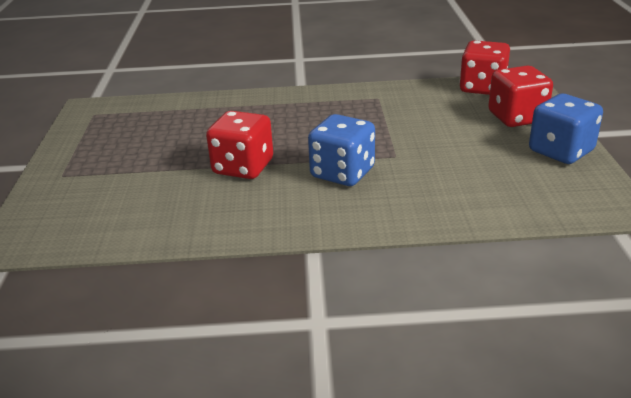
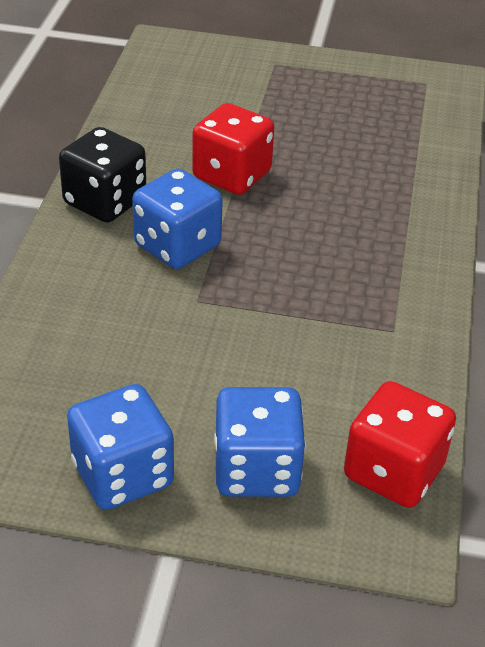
camera: 100 degrees right, 10 degrees up
red dice [488,65,553,127] -> blue dice [214,387,306,497]
none -> black dice [59,127,146,223]

